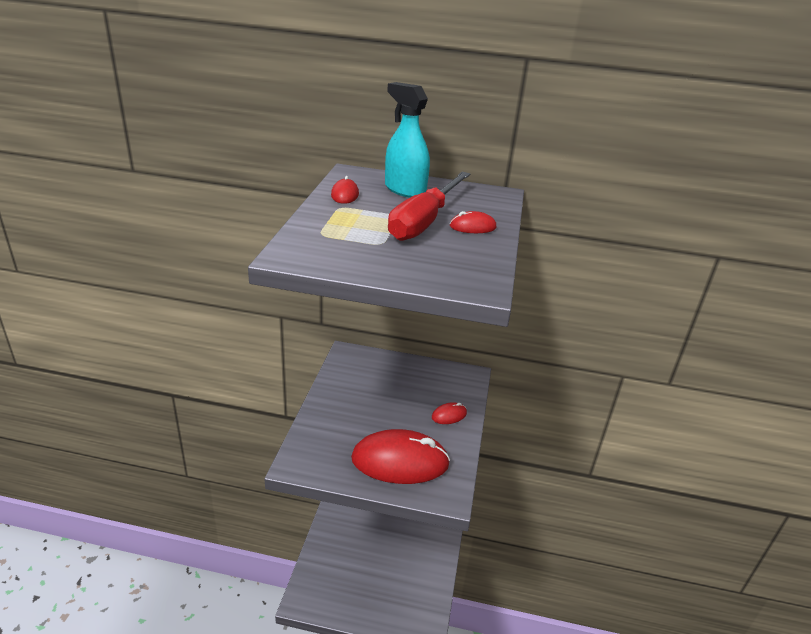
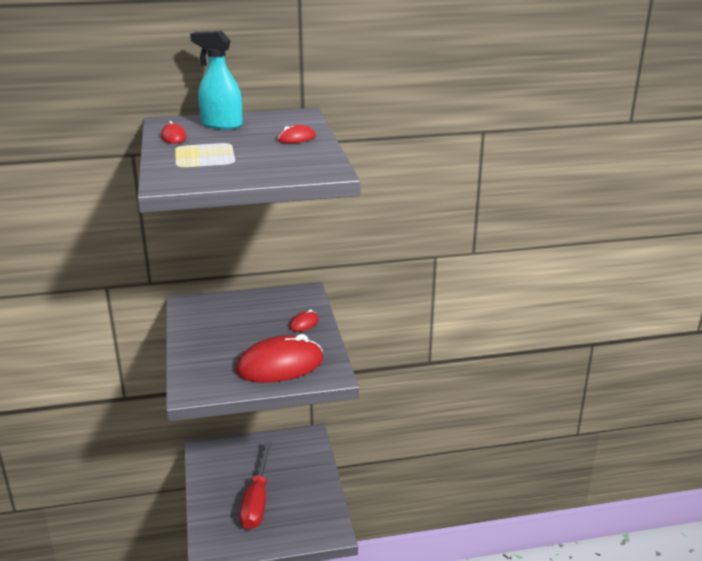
camera: 20 degrees left, 5 degrees down
red screwdriver [388,172,470,241] -> red screwdriver moved to [240,442,271,530]

